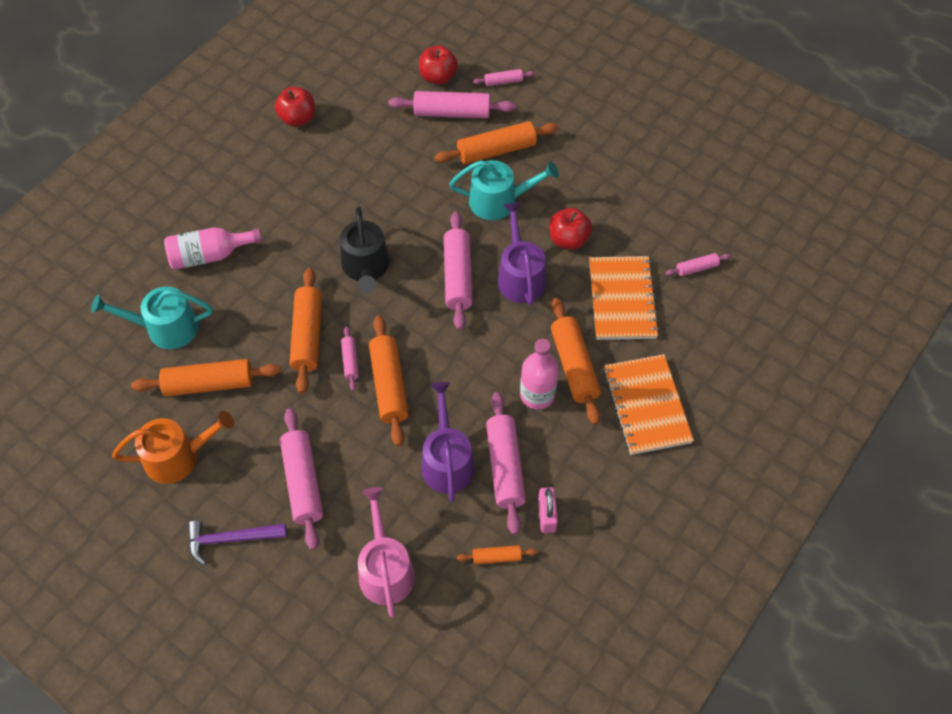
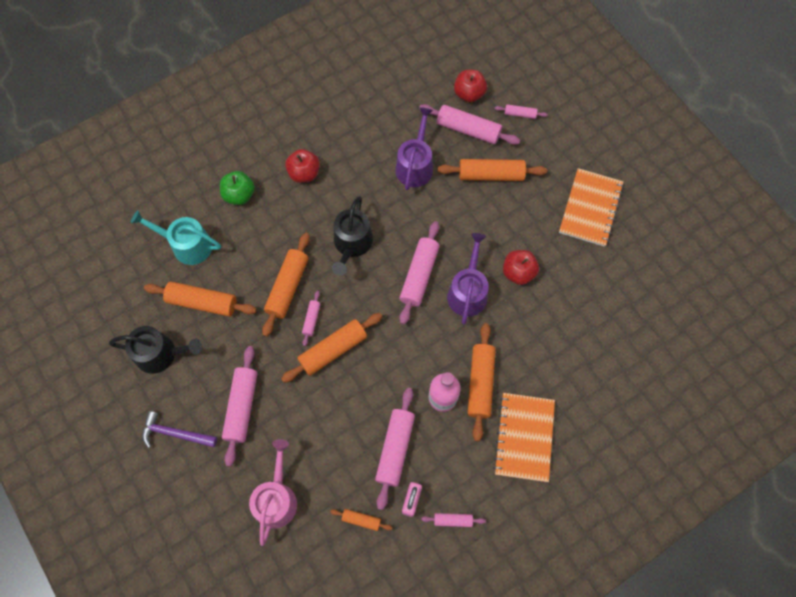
camera: 20 degrees right, 10 degrees up
orange watering can [112,411,234,484] -> black watering can [109,326,202,374]
pink bottle [164,227,262,270] -> green apple [220,171,255,205]
red apple [275,87,315,127] -> red apple moved to [285,149,320,183]
orange rolling pin [369,316,409,446] -> orange rolling pin turned 45 degrees clockwise [281,313,382,383]
purple watering can [421,382,475,502] -> purple watering can moved to [395,107,433,191]
turquoise watering can [449,160,559,220] -> none
orange notebook [589,256,660,340] -> orange notebook moved to [559,168,624,247]
pink rolling pin [665,253,731,276] -> pink rolling pin moved to [421,513,486,527]

